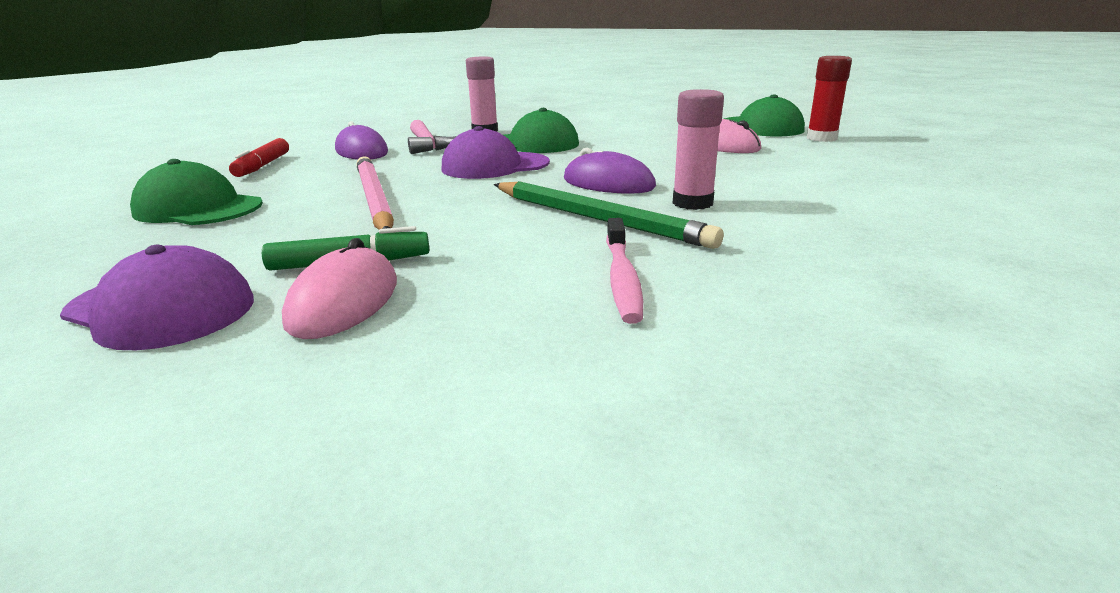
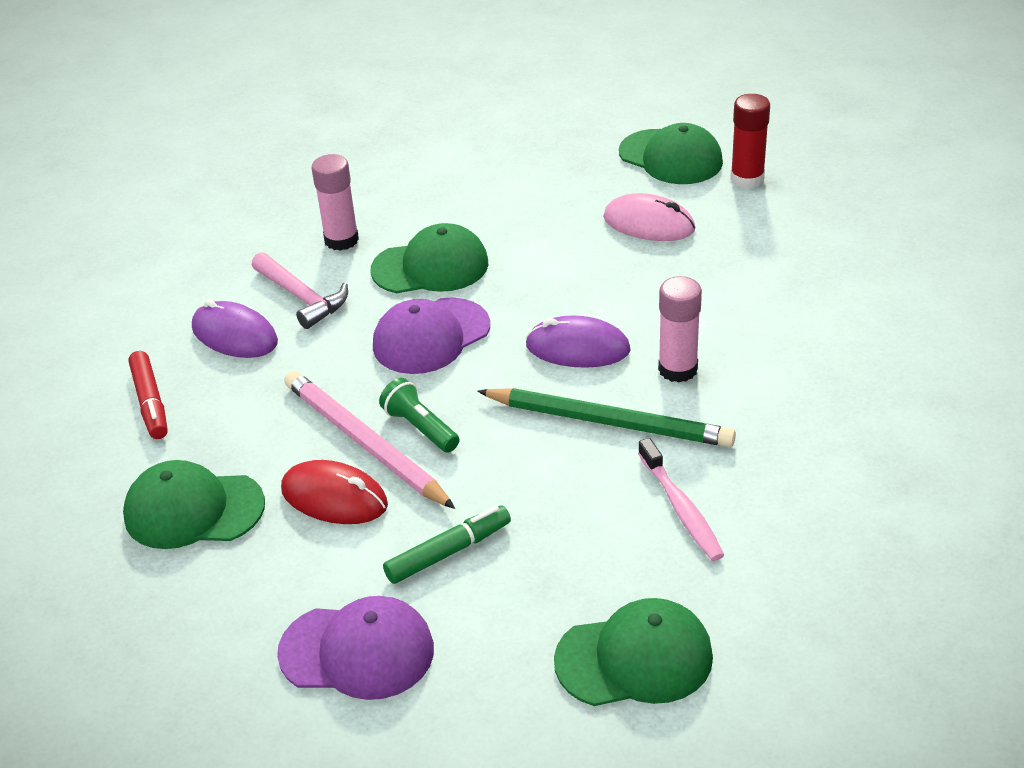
camera: 20 degrees left, 15 degrees up
pink mouse [282,238,397,339] -> none
none -> red mouse [281,460,388,524]
none -> green flashlight [379,378,459,453]
none -> green cap [554,598,713,706]

